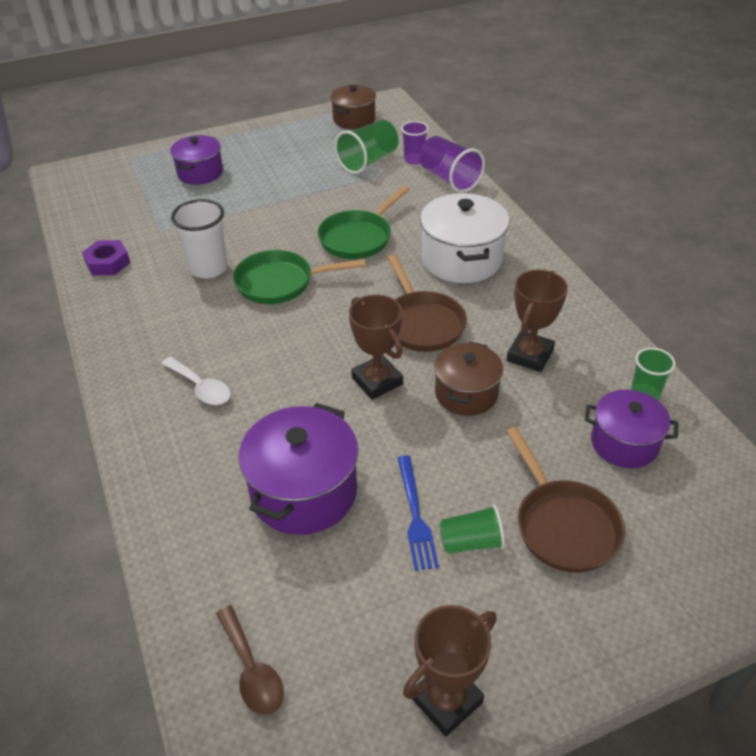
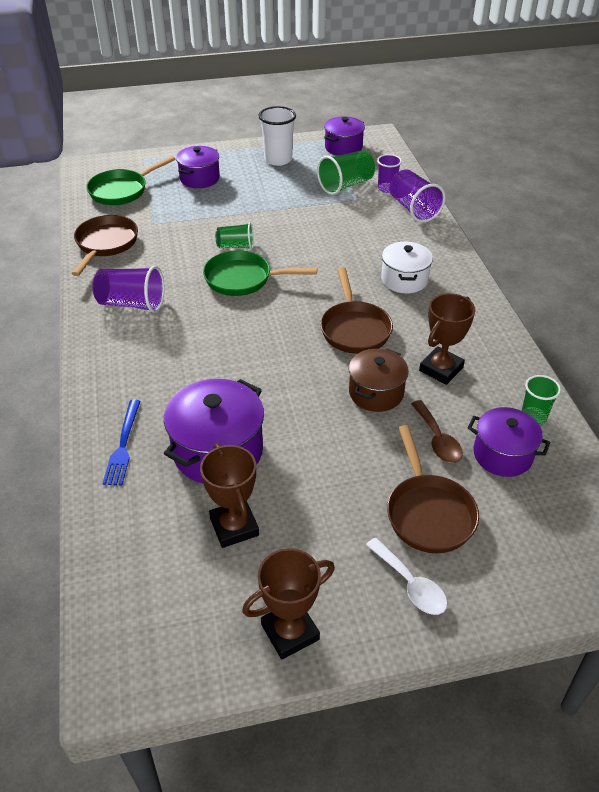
camera: 10 degrees right, 0 degrees up
purple nut [82,240,130,276] -> brown pan [72,215,138,276]
white spoon [161,357,231,405] -> white spoon moved to [366,538,447,615]
white cup [171,199,228,279] -> white cup moved to [259,106,296,166]
brown spoon [216,605,284,715] -> brown spoon moved to [411,400,463,463]
green pan [317,186,410,259] -> green pan moved to [86,156,175,205]
brown pot [330,85,376,129] -> purple pot [324,116,365,156]
brown trophy [349,295,403,400] -> brown trophy moved to [200,443,259,548]
blue fork [397,455,439,571] -> blue fork moved to [102,399,141,486]
white pot [420,193,510,283] -> white pot [381,242,433,294], size x0.66
green cup [439,505,505,554] -> green cup moved to [215,222,254,250]
none -> purple cup [92,266,165,313]

